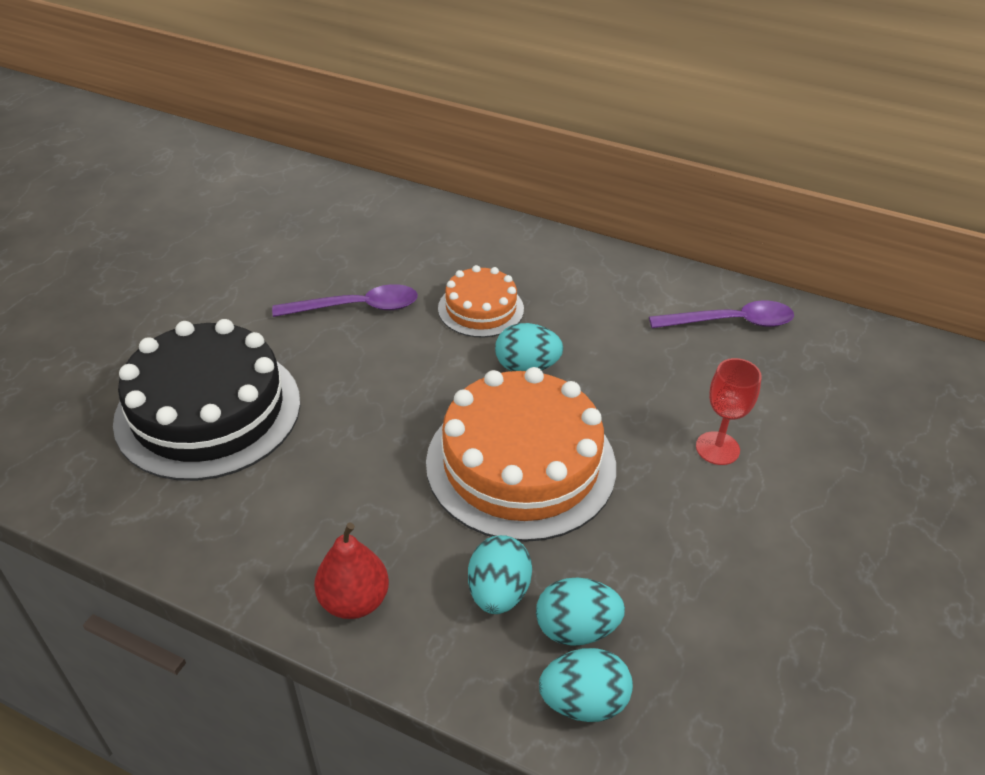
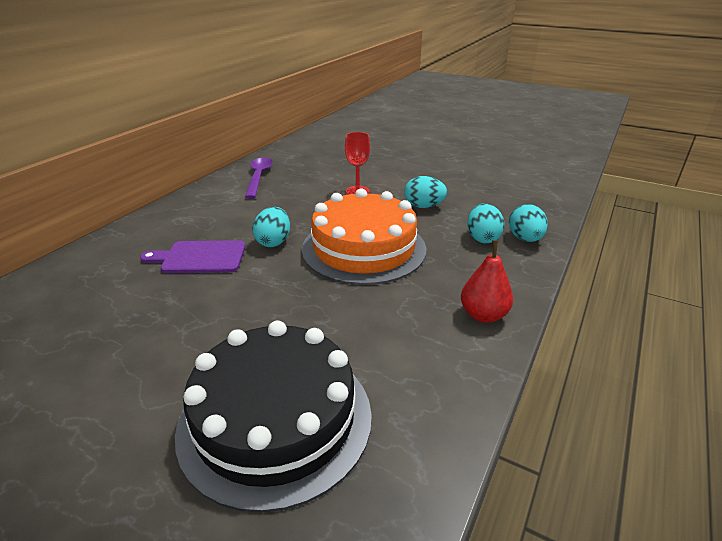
camera: 85 degrees left, 10 degrees down
purple spoon [272,284,418,317] -> none
orange cake [438,265,524,338] -> purple cutting board [140,240,246,273]
turquoise egg [468,535,532,614] -> turquoise egg moved to [404,176,447,208]

